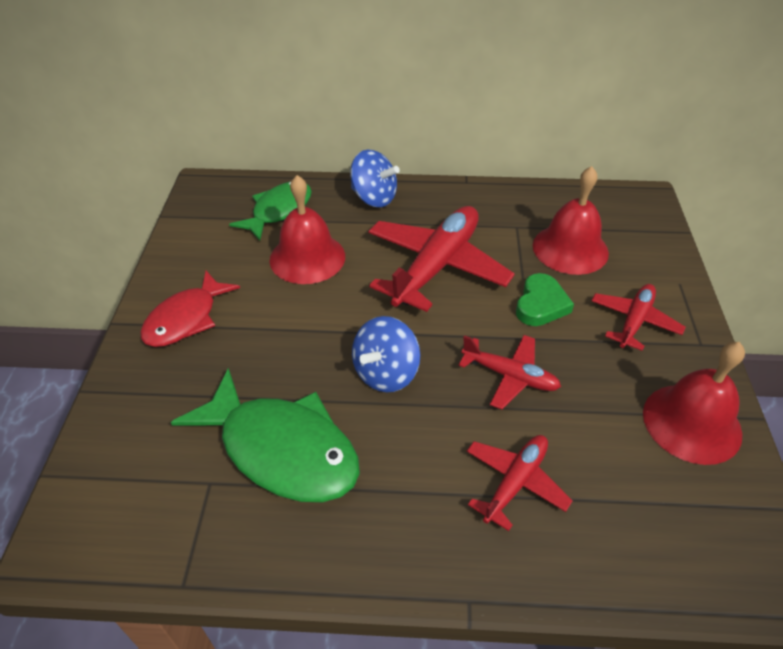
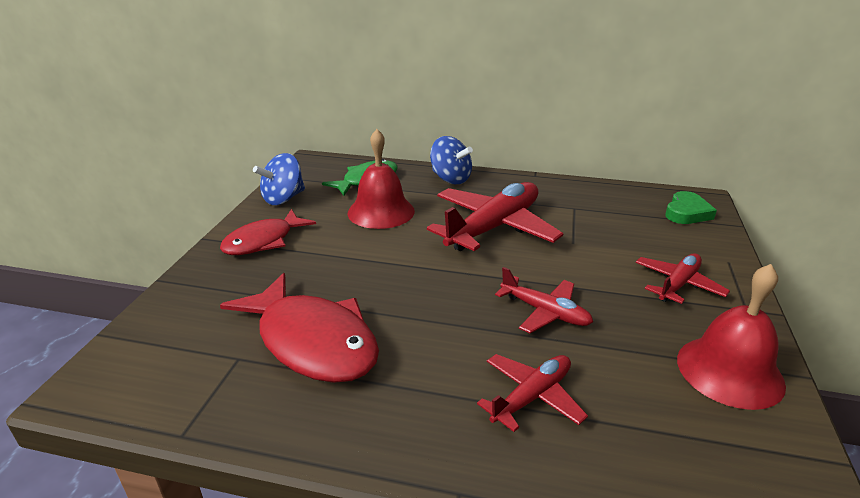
camera: 10 degrees right, 15 degrees down
green fish [171,368,360,502] -> red fish [220,273,379,383]
blue spinning top [352,316,420,392] -> blue spinning top moved to [253,153,305,205]
green heart [516,273,574,326] -> green heart moved to [665,191,717,224]
red bell [533,166,609,275] -> none

